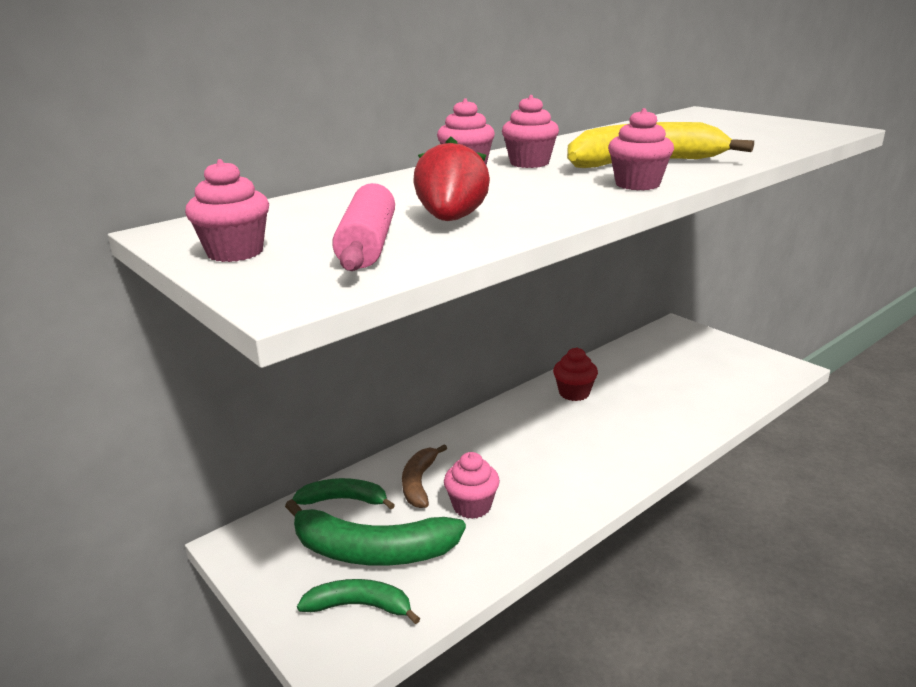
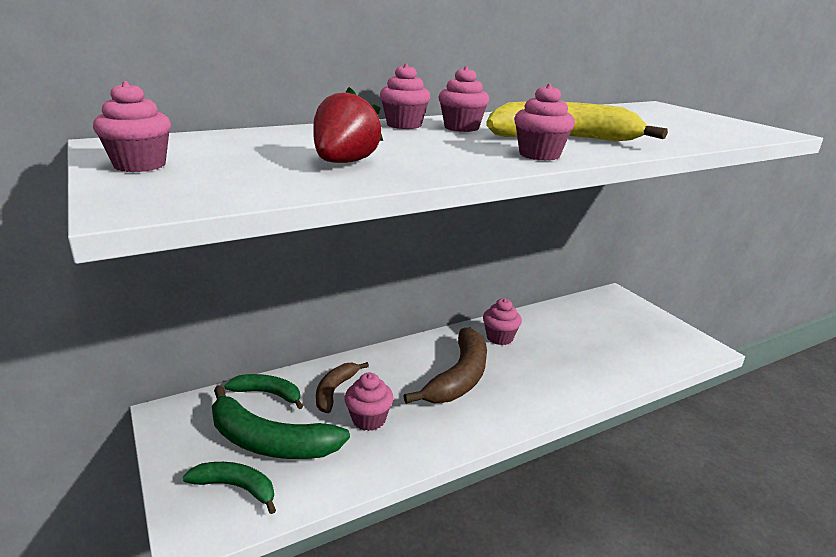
camera: 10 degrees right, 0 degrees up
pink rolling pin [332,183,395,271] -> none
red cupcake [553,348,598,401] -> pink cupcake [483,298,522,345]
none -> brown banana [404,328,487,404]

